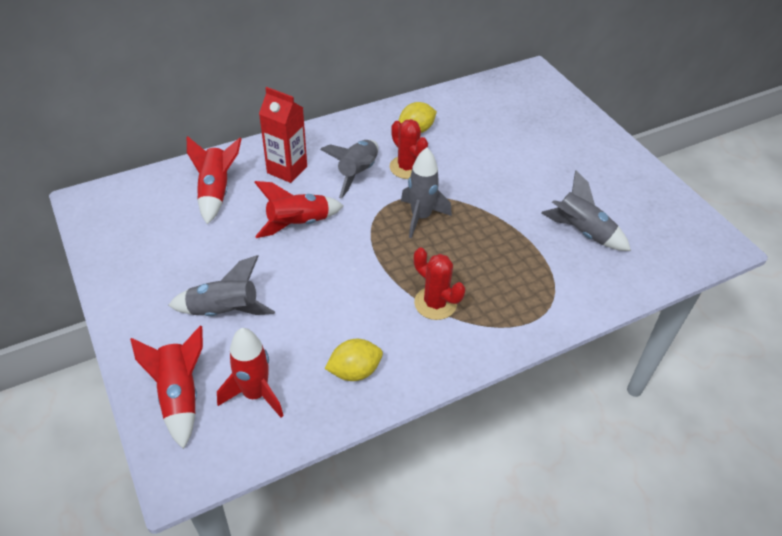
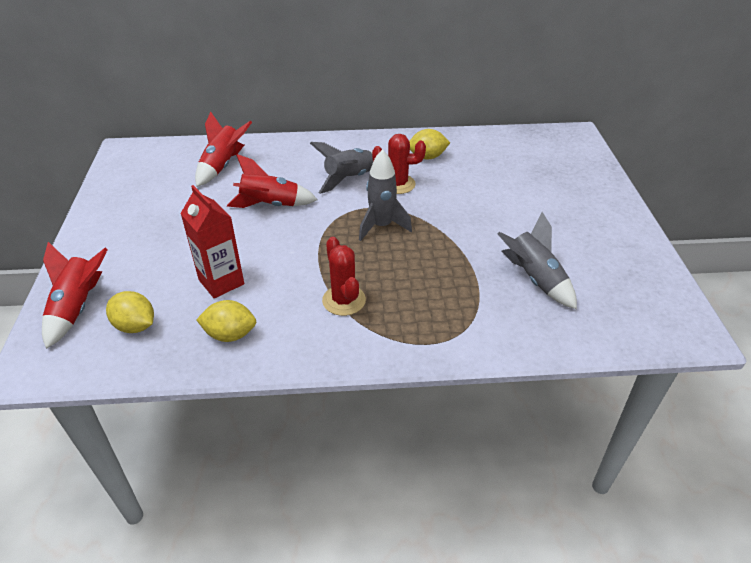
camera: 25 degrees right, 5 degrees down
grey rocket [168,255,275,316] -> none
red rocket [217,328,284,418] -> yellow lemon [106,291,154,333]
red carton [259,87,307,183] -> red carton moved to [180,185,244,298]
red cactus [390,119,428,179] -> red cactus turned 75 degrees counterclockwise [372,134,426,194]

